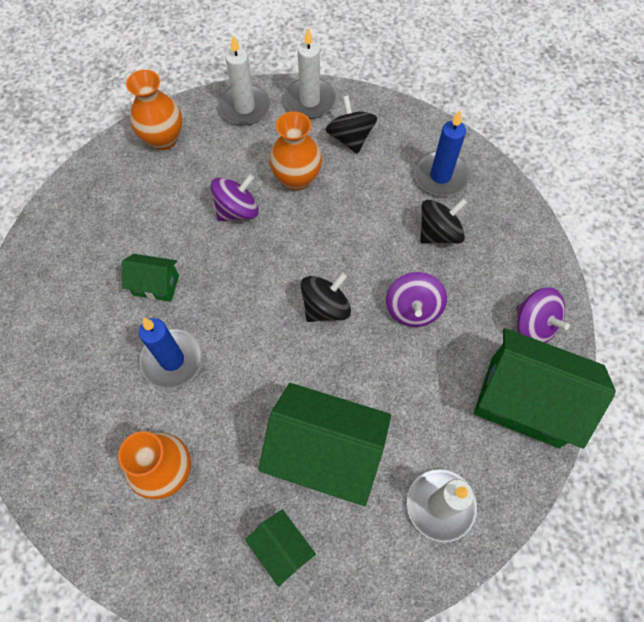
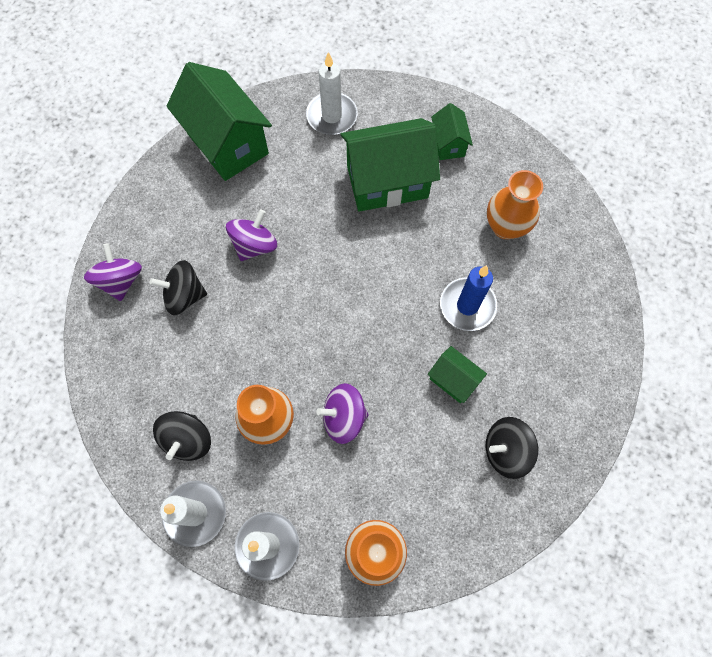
camera: 150 degrees left, 5 degrees up
green house [258,383,391,506] -> green house turned 60 degrees counterclockwise [340,118,440,212]
black spinning top [300,272,351,322] -> black spinning top moved to [486,417,538,479]
blue candle [414,111,470,196] -> none
purple spinning top [516,287,570,343] -> purple spinning top moved to [84,243,142,301]

